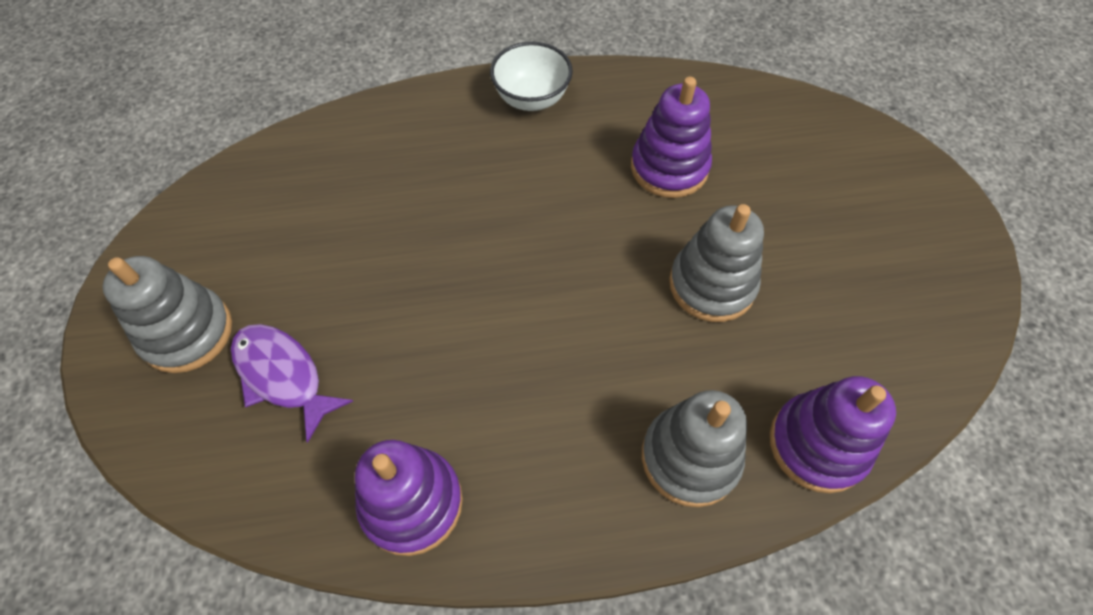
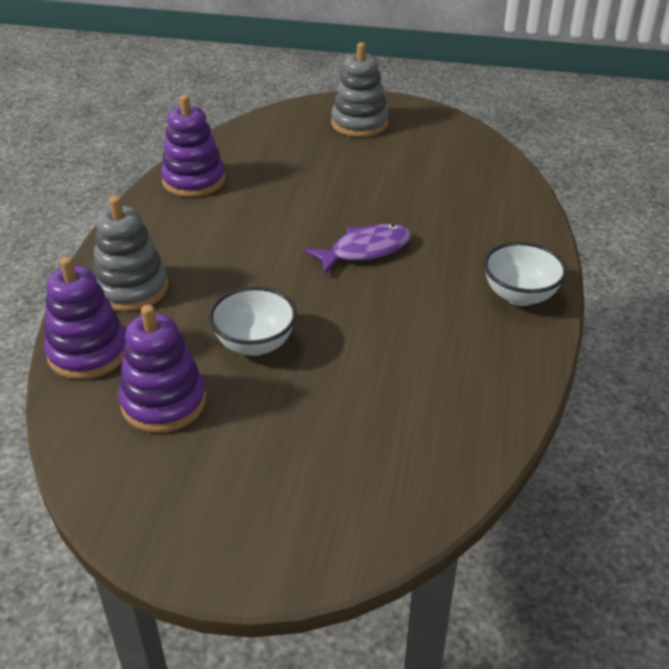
camera: 110 degrees right, 20 degrees down
purple fish [231,324,353,443] -> purple fish moved to [305,224,412,274]
purple stacking toy [631,77,712,198] -> purple stacking toy moved to [118,305,206,433]
grey stacking toy [669,204,764,322] -> white bowl [209,287,297,356]

